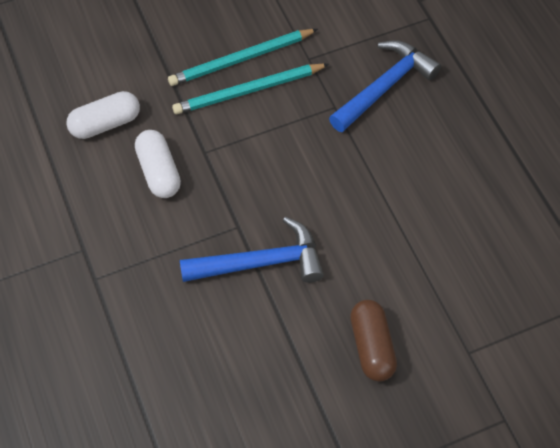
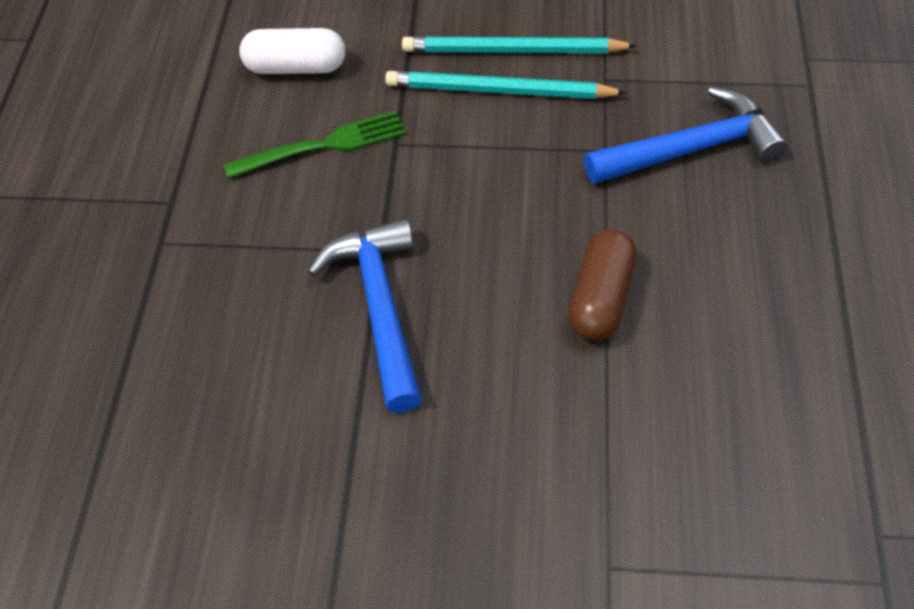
camera: 30 degrees right, 5 degrees down
white capsule [135,130,181,198] -> green fork [224,111,406,178]
blue hammer [180,217,324,283] -> blue hammer turned 120 degrees counterclockwise [308,218,422,413]
brown capsule [350,300,397,381] -> brown capsule moved to [568,229,637,340]

